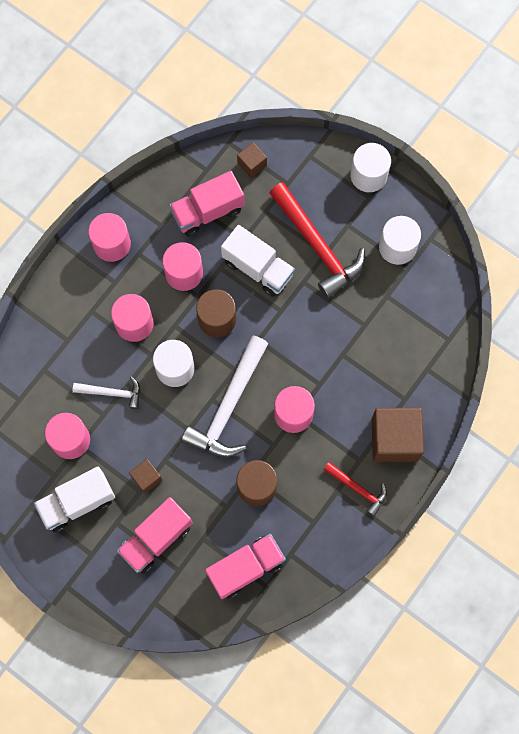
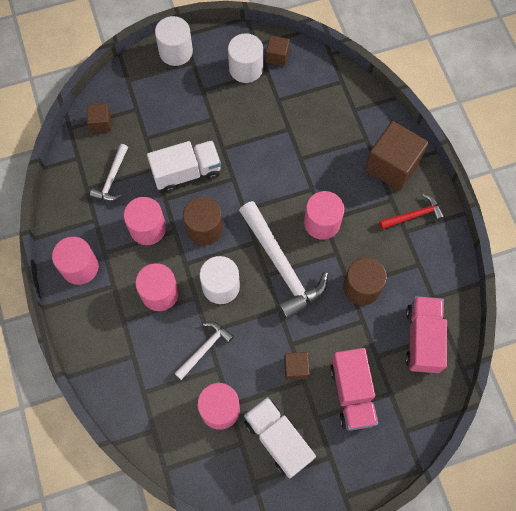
camera: 55 degrees left, 5 degrees down
white truck [34,467,115,532] -> white truck turned 135 degrees clockwise [244,397,316,478]
pink truck [169,171,244,237] -> white hammer [90,144,128,201]
red hammer [270,182,365,298] -> none
none -> brown cube [266,35,290,66]

